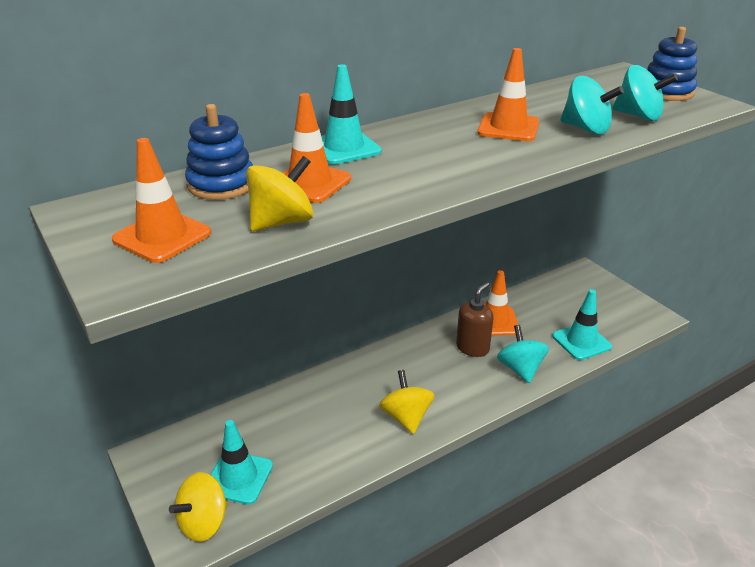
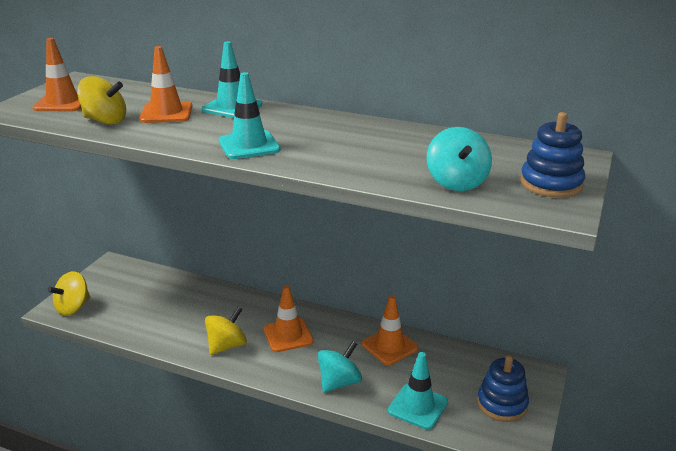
camera: 55 degrees right, 5 degrees down
yellow spinning top [169,472,228,542] -> yellow spinning top turned 60 degrees counterclockwise [48,271,90,316]
blue stacking toy [185,104,253,200] -> blue stacking toy moved to [477,355,529,422]
turquoise traffic cone [210,420,273,505] -> turquoise traffic cone moved to [219,72,280,159]
brown soap dispenser [456,282,494,357] -> none
orange traffic cone [477,48,539,141] -> orange traffic cone moved to [264,285,314,352]
turquoise spinning top [560,76,624,135] -> none

